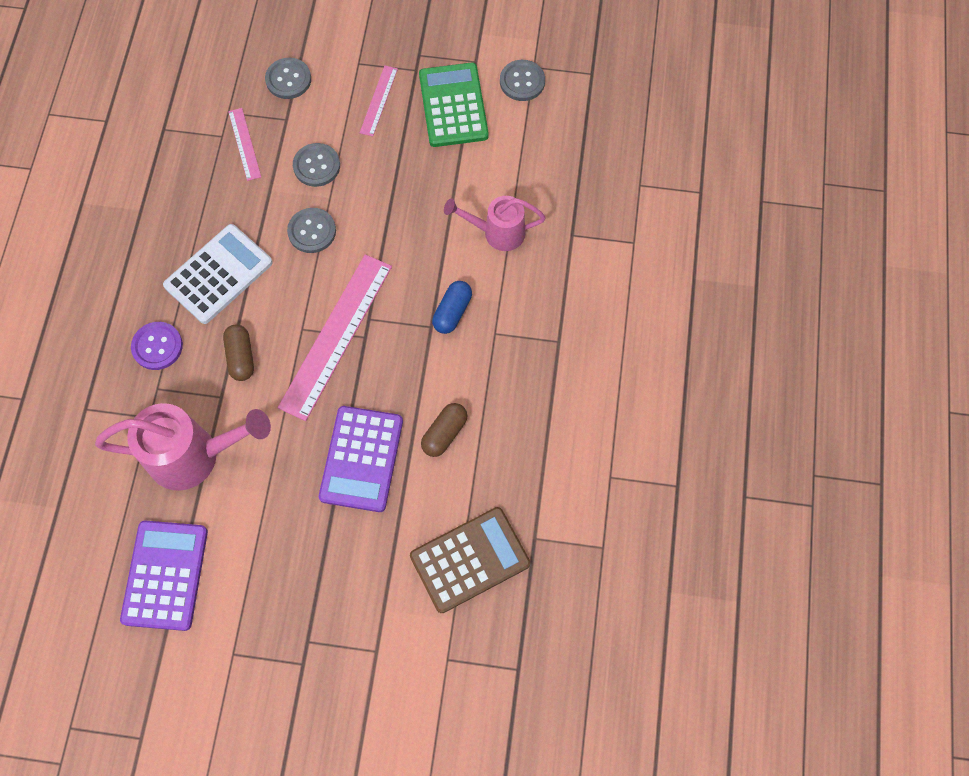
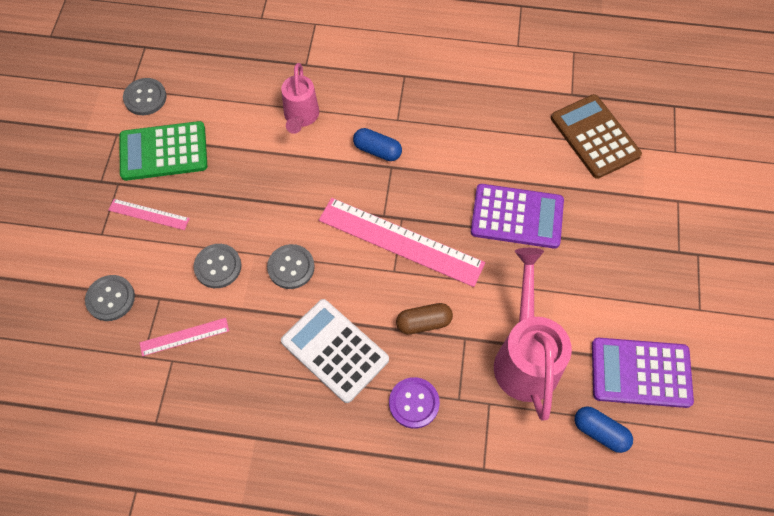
camera: 90 degrees left, 5 degrees down
brown capsule [421,403,467,457] -> none
none -> blue capsule [575,406,633,453]

